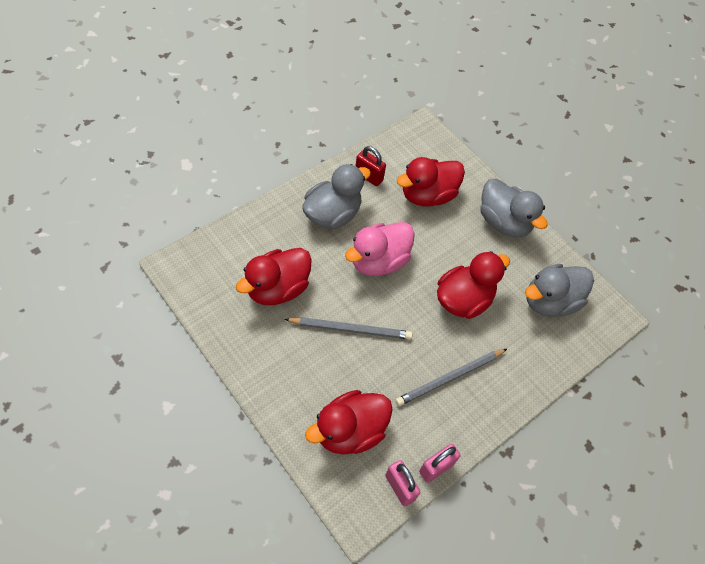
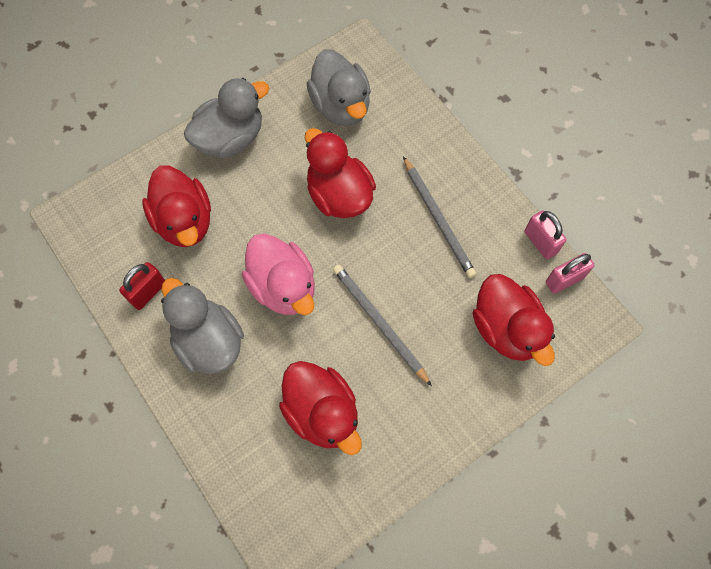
camera: 80 degrees left, 10 degrees up
grey pencil [284,317,412,340] -> grey pencil turned 45 degrees counterclockwise [333,265,432,386]

